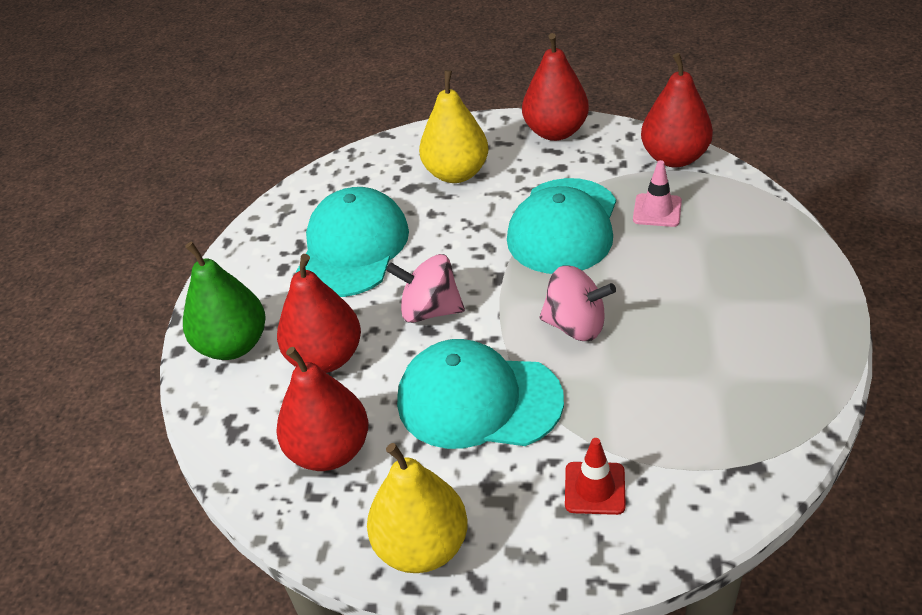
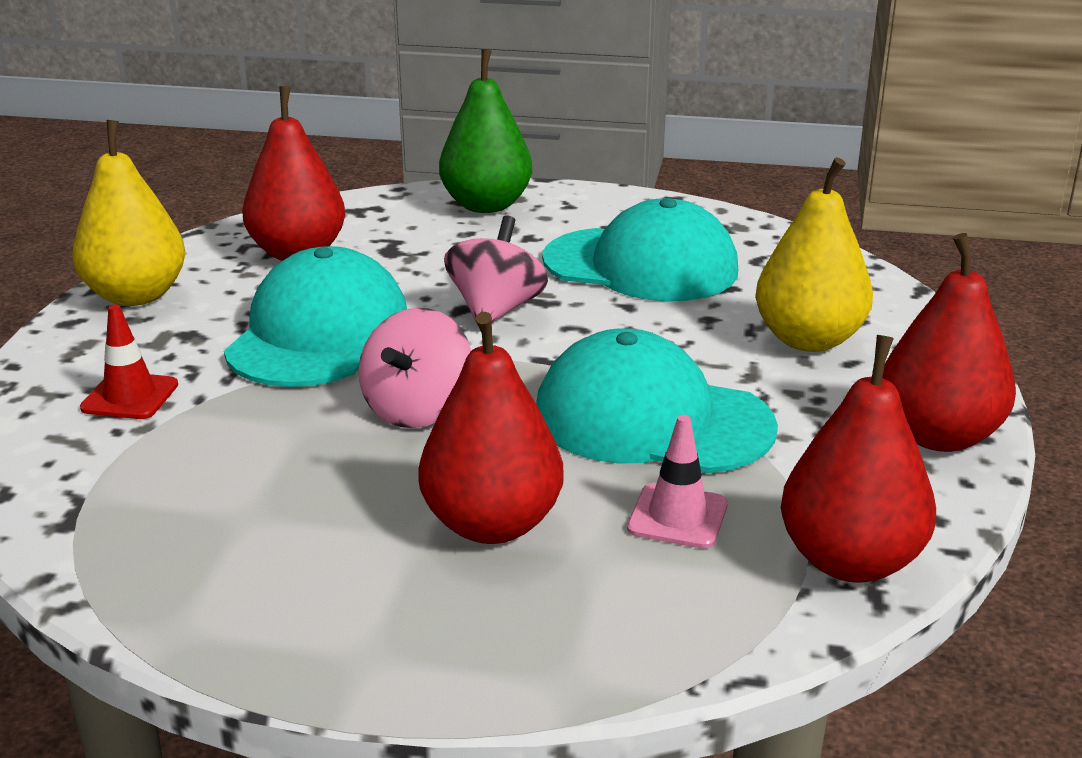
camera: 90 degrees right, 15 degrees down
red pear [277,254,361,373] -> red pear moved to [418,312,564,544]

